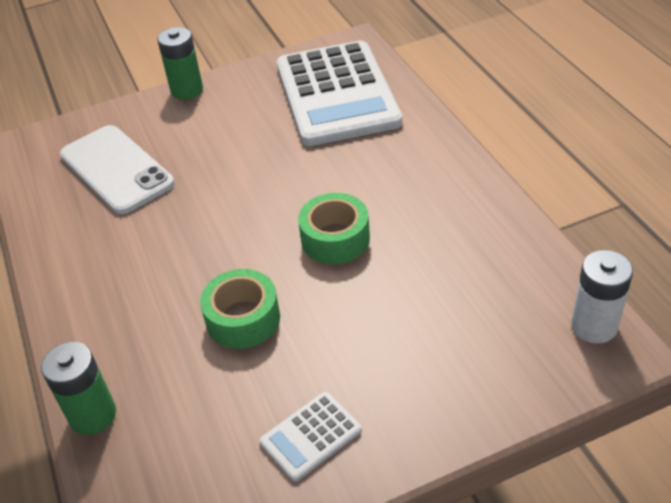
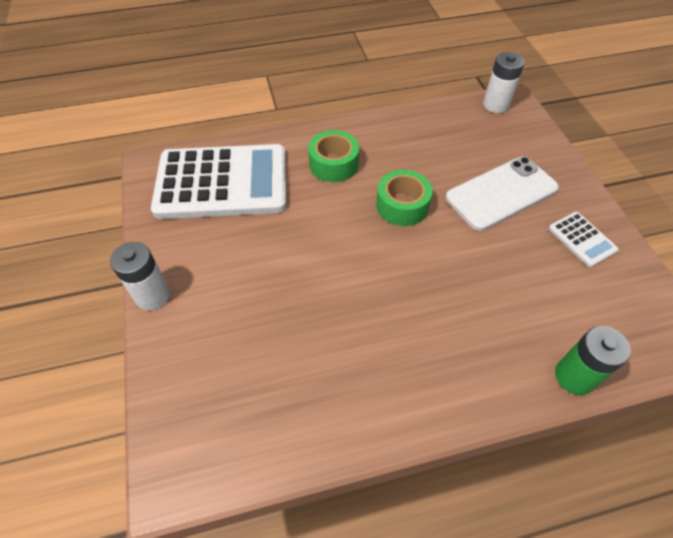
camera: 85 degrees left, 10 degrees up
white phone [60,125,174,214] -> white phone moved to [445,157,559,231]
green battery [157,27,203,100] -> white battery [110,242,170,310]
green tape [200,269,280,349] -> green tape moved to [308,130,359,182]

